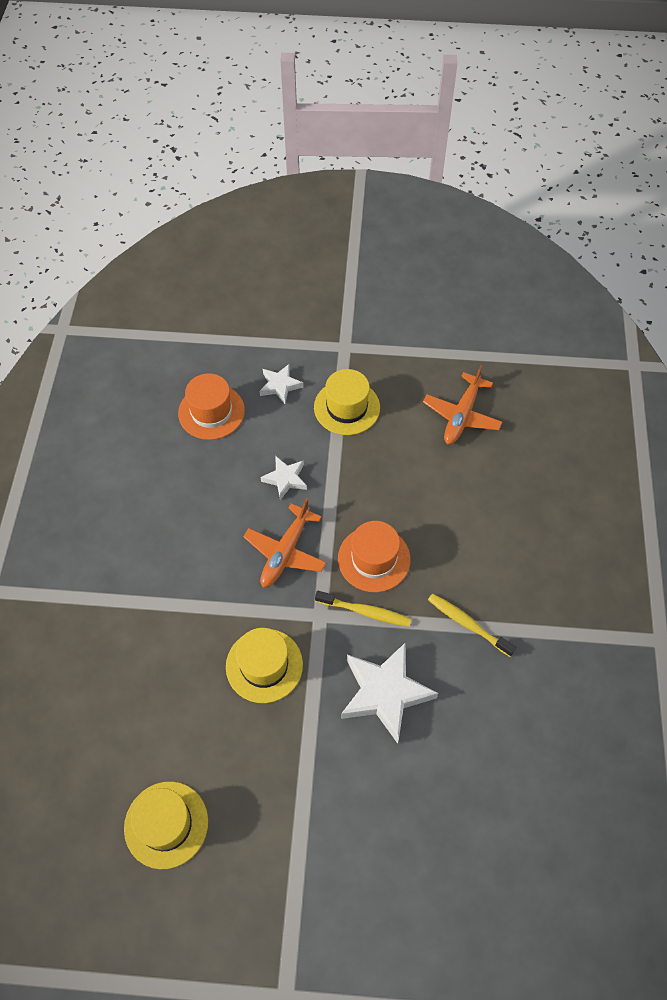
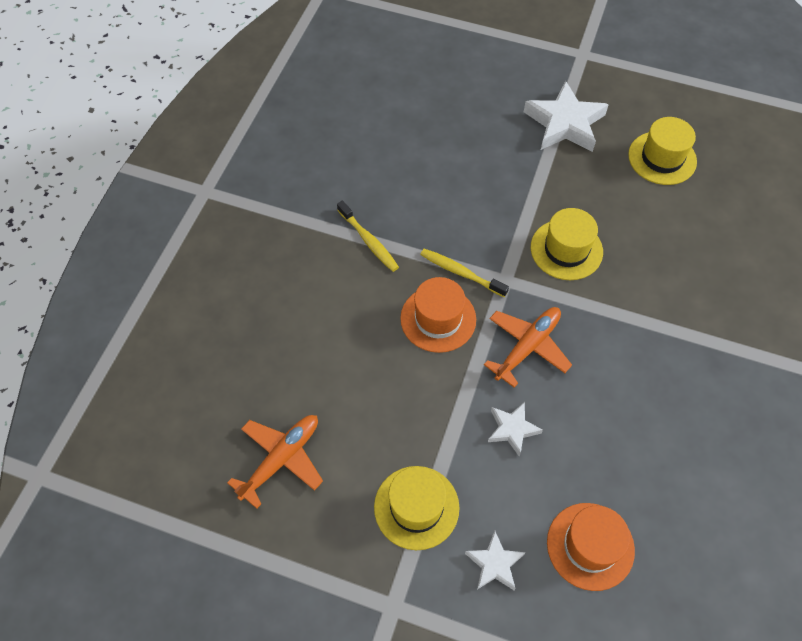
camera: 165 degrees left, 0 degrees up
white star [341,642,438,744] -> white star moved to [524,81,609,152]

